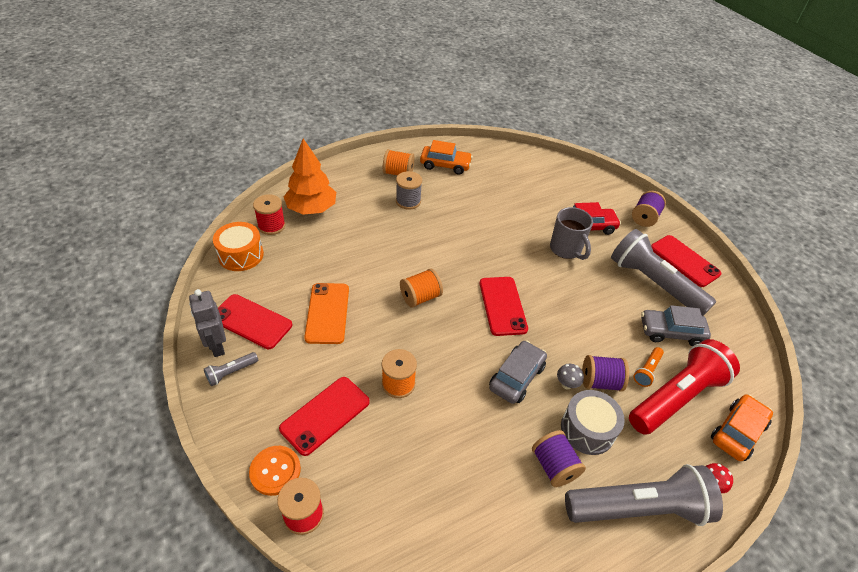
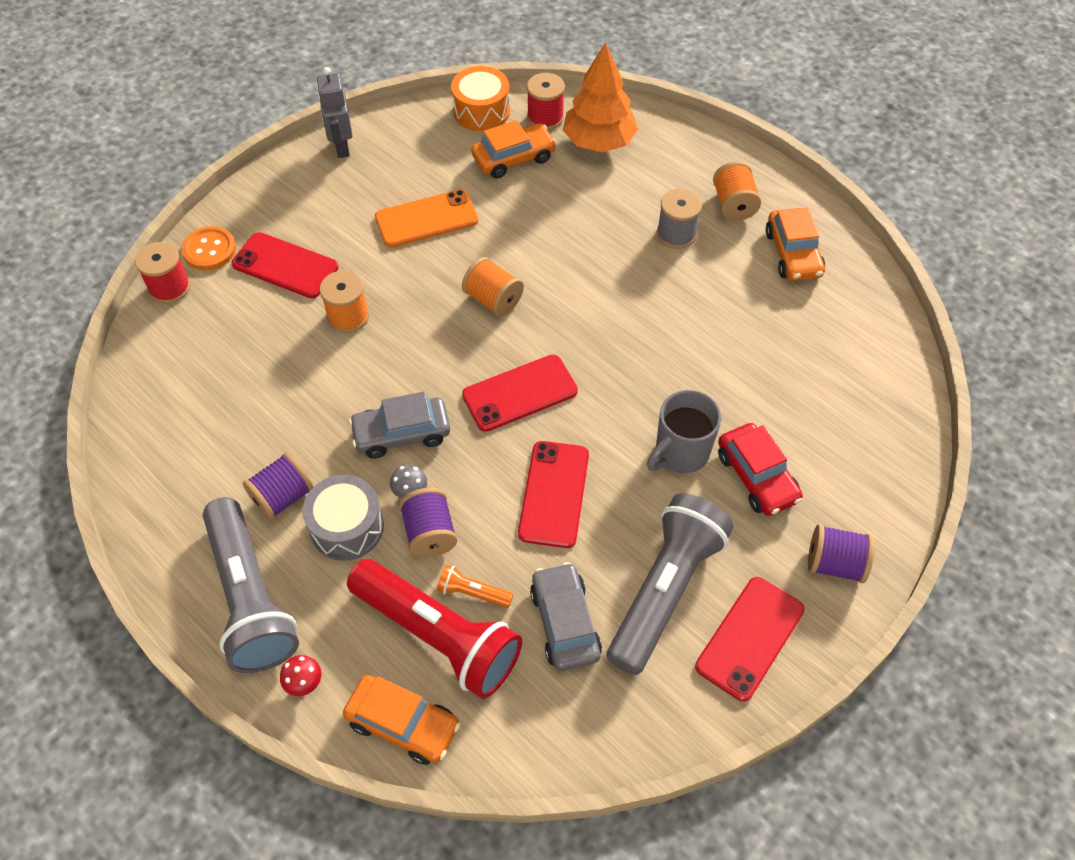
camera: 75 degrees right, 10 degrees up
grey robot [189,289,226,357] -> grey robot turned 60 degrees counterclockwise [317,67,353,158]
grey flashlight [204,352,258,386] -> none
red phone [218,294,292,349] -> red phone moved to [518,441,589,548]
grey car [489,340,547,404] -> grey car turned 150 degrees clockwise [349,392,450,459]
none -> orange car [471,120,556,179]

